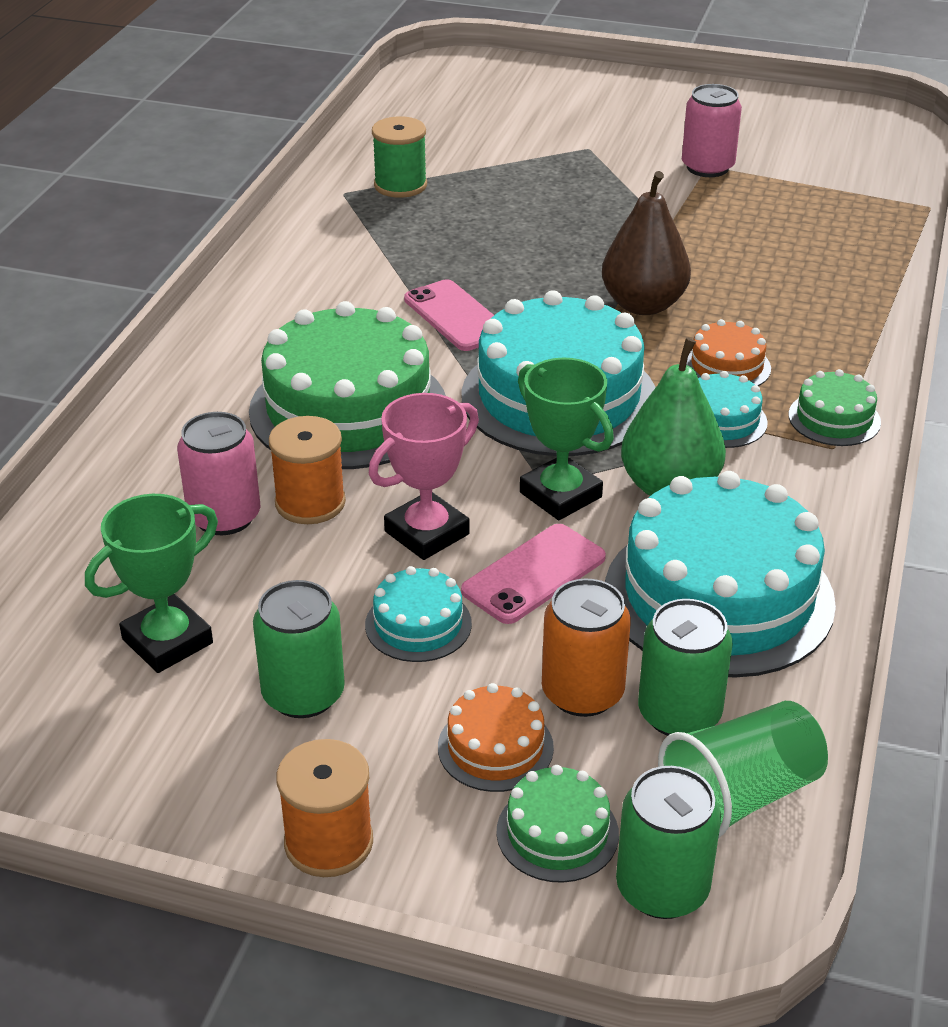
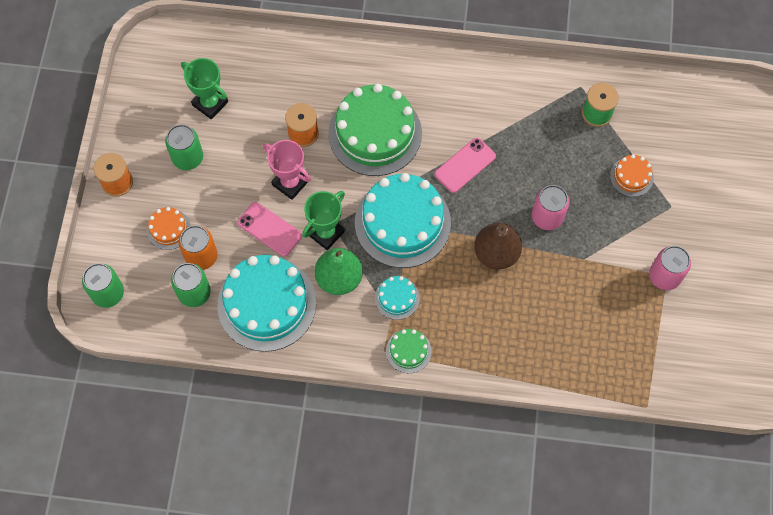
camera: 80 degrees right, 30 degrees up
pink can [177,412,260,535] -> pink can moved to [532,185,569,230]
turquoise cake [365,566,472,662] -> none
green cake [497,765,619,883] -> none
green cup [658,701,828,838] -> none
orange cake [686,319,771,386] -> orange cake moved to [610,154,654,197]

